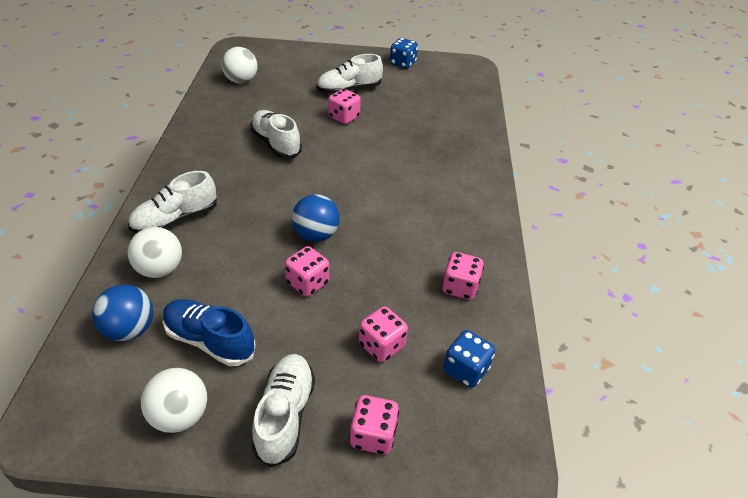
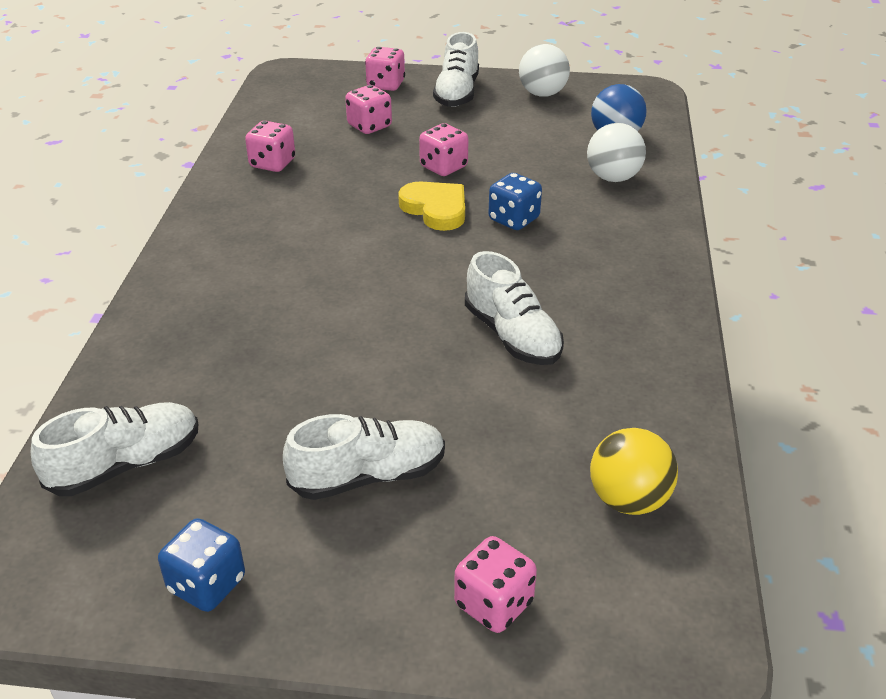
camera: 175 degrees left, 5 degrees down
white shoe [128,171,217,234] -> white shoe moved to [31,402,198,496]
blue shoe [163,299,256,366] -> none
white ball [221,47,257,84] -> yellow ball [590,428,678,515]
blue ball [292,194,340,242] -> yellow heart [398,181,465,231]
pink dice [328,89,361,124] -> pink dice moved to [454,536,537,633]
blue dice [443,330,495,388] -> blue dice moved to [488,173,542,230]

